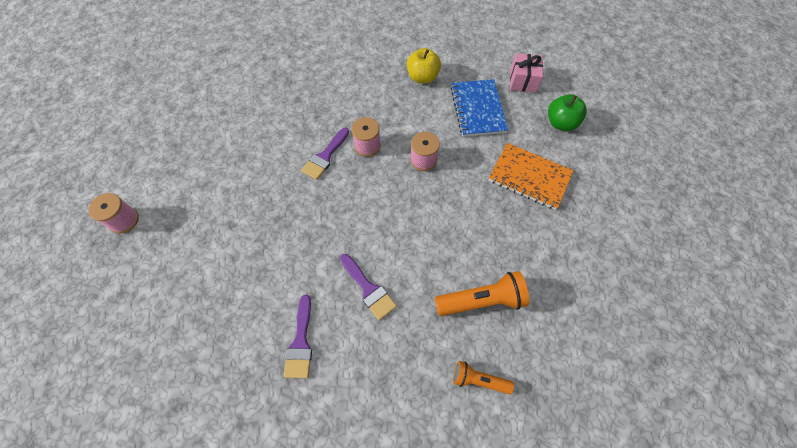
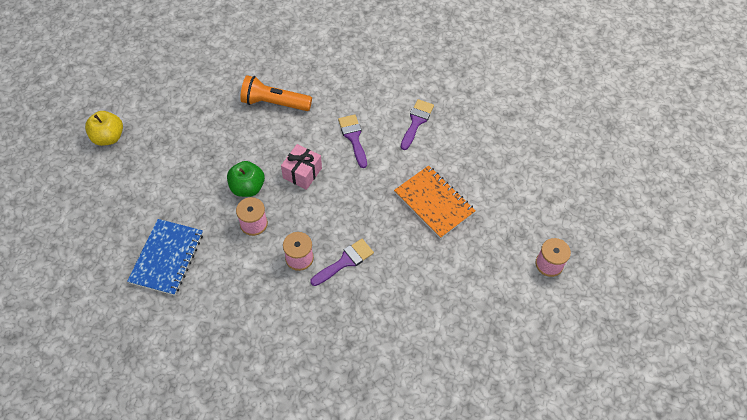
camera: 160 degrees left, 5 degrees down
yellow apple [407,48,441,83] -> yellow apple moved to [85,111,123,146]
orange flashlight [453,361,514,395] -> none
orange notebook [489,143,574,210] -> orange notebook moved to [394,165,476,239]
pink gift [510,53,543,93] -> pink gift moved to [281,144,322,190]
green apple [548,94,587,131] -> green apple moved to [227,161,265,197]

